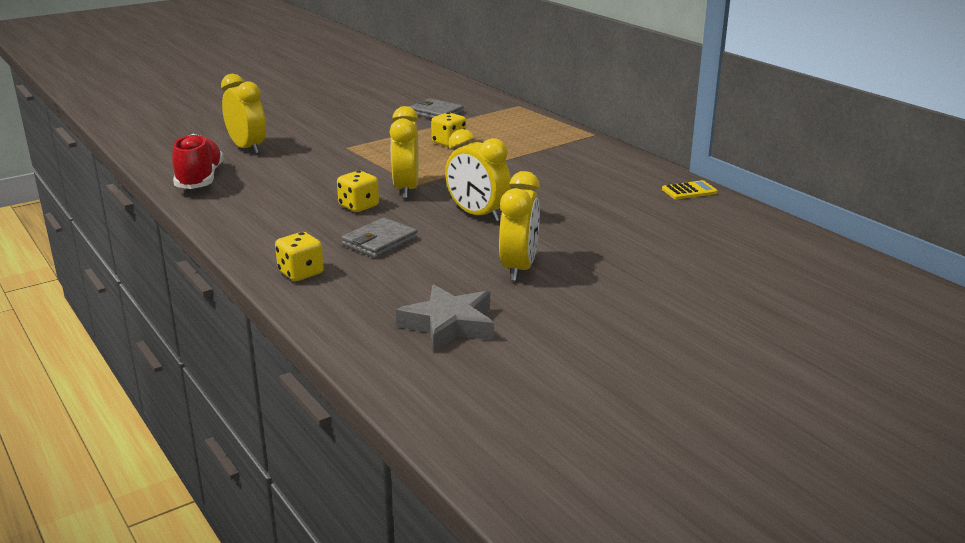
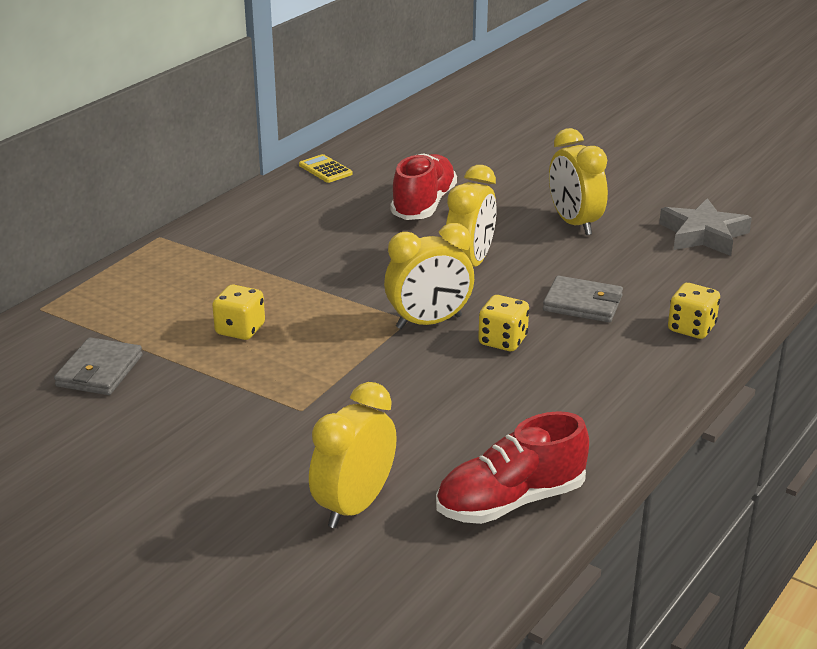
camera: 110 degrees left, 5 degrees up
yellow clock [499,171,540,281] -> yellow clock turned 105 degrees counterclockwise [549,128,608,235]
none -> red shoe [390,153,457,220]

